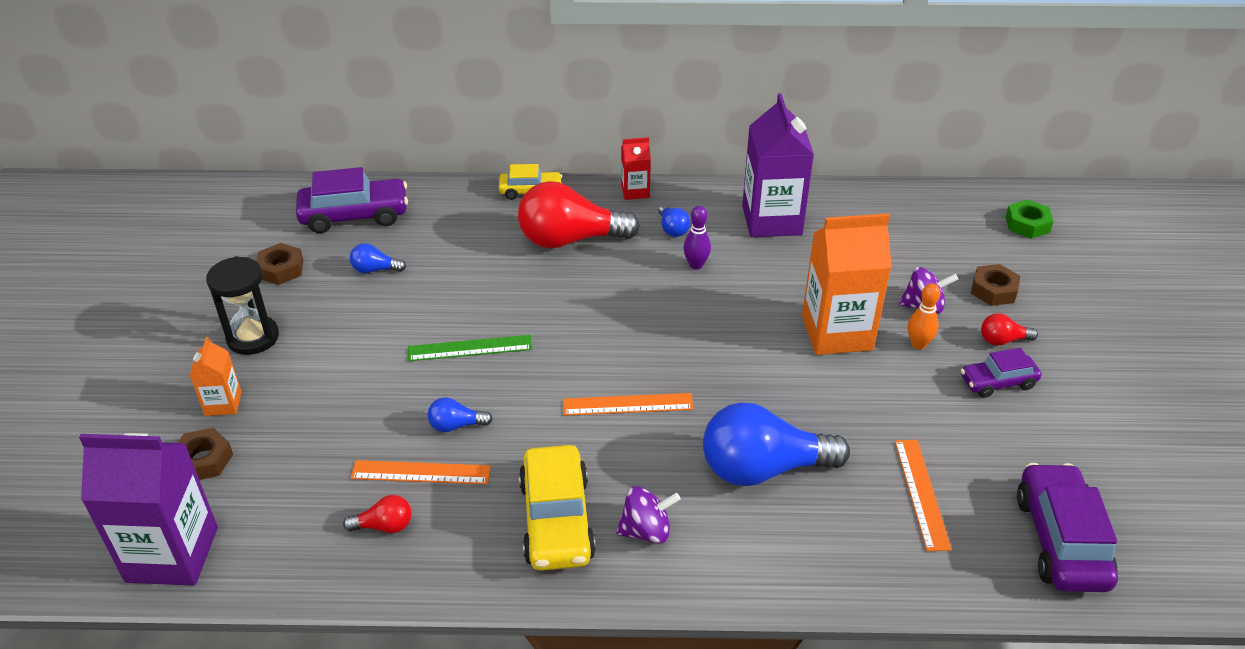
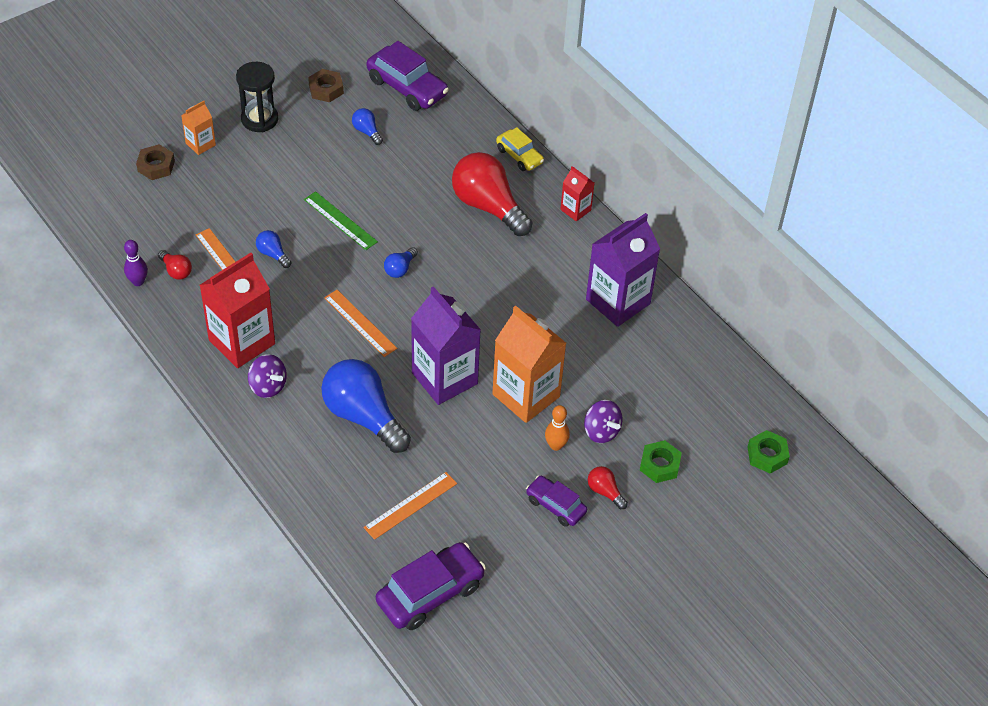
camera: 50 degrees right, 10 degrees up
purple carton [79,433,218,586] -> purple carton moved to [411,286,481,405]
yellow car [519,445,596,571] -> red carton [200,253,275,368]
blue light bulb [658,205,690,237] -> blue light bulb moved to [384,247,418,278]
purple bowling pin [683,206,711,270] -> purple bowling pin moved to [124,240,148,286]
brown nut [971,264,1020,306] -> green nut [640,440,682,483]

